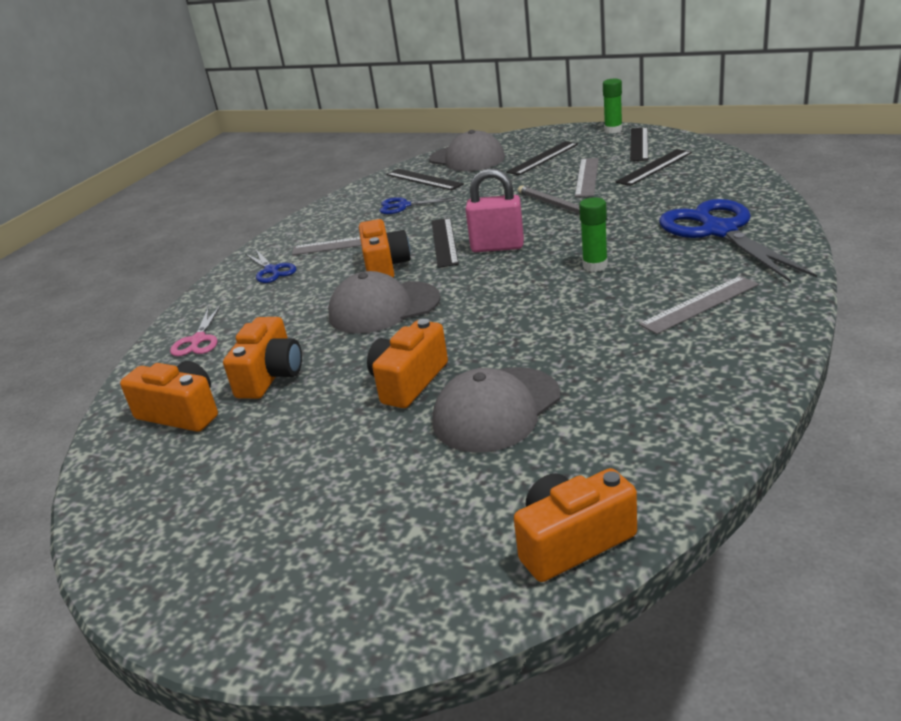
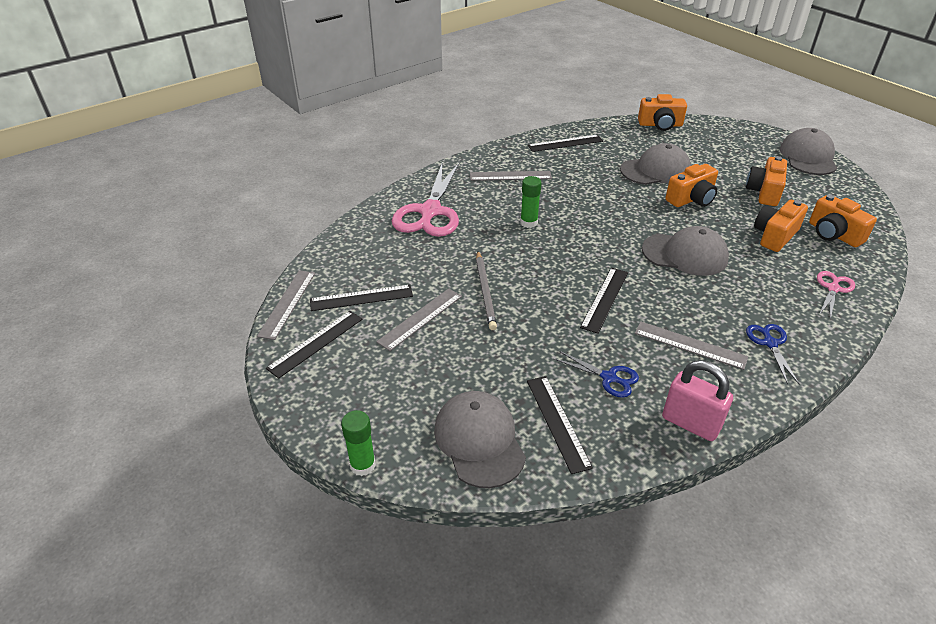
camera: 155 degrees left, 10 degrees up
orange camera [359,219,411,278] -> orange camera moved to [746,156,787,206]
pink padlock [465,168,524,252] -> pink padlock moved to [662,360,733,441]
black ruler [506,141,578,175] -> black ruler moved to [528,135,603,152]
green glue stick [603,79,622,134] -> green glue stick moved to [341,410,376,476]
blue scissors [659,199,817,283] -> pink scissors [392,162,460,237]
none -> grey ruler [257,270,315,340]
none -> grey cap [780,128,837,175]

